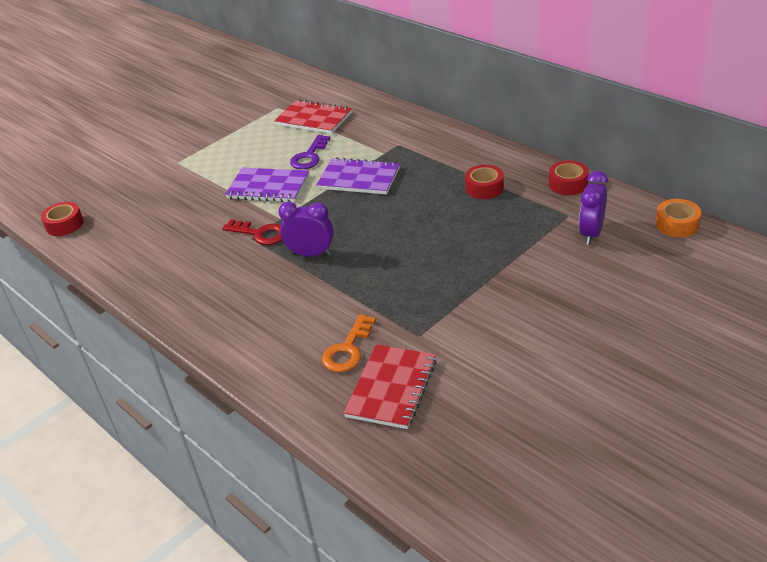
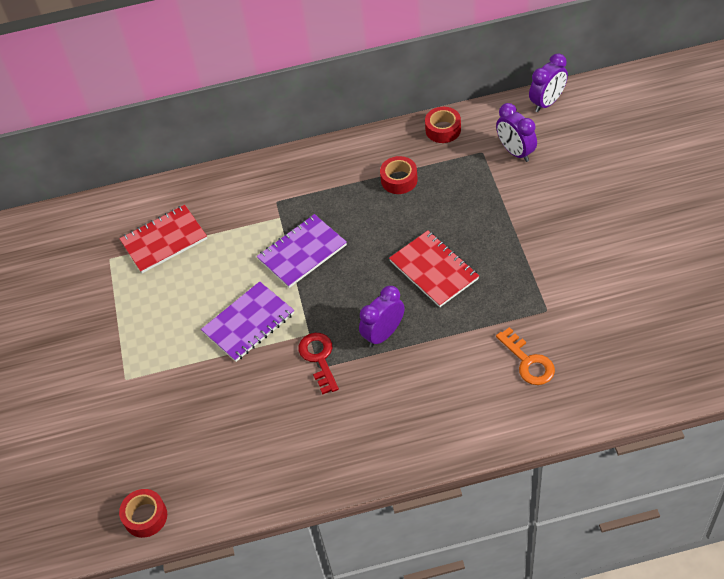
camera: 55 degrees left, 15 degrees up
red key [222,219,282,245] -> red key turned 75 degrees counterclockwise [298,333,339,395]
purple key [290,135,331,169] -> none
red notebook [343,344,437,429] -> red notebook moved to [389,230,479,307]
orange tape [656,199,701,237] -> purple clock [529,53,568,112]

